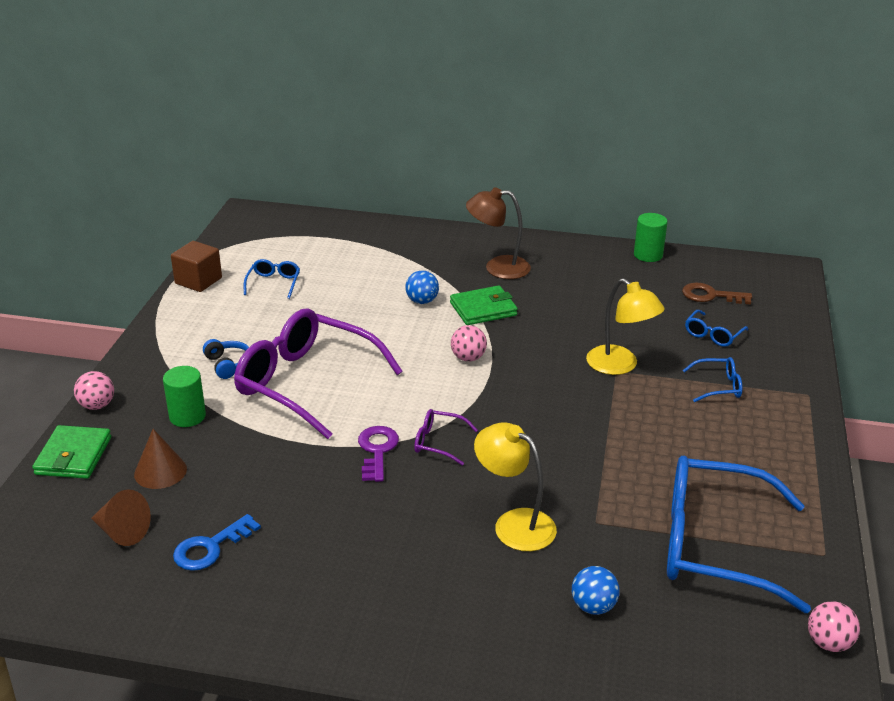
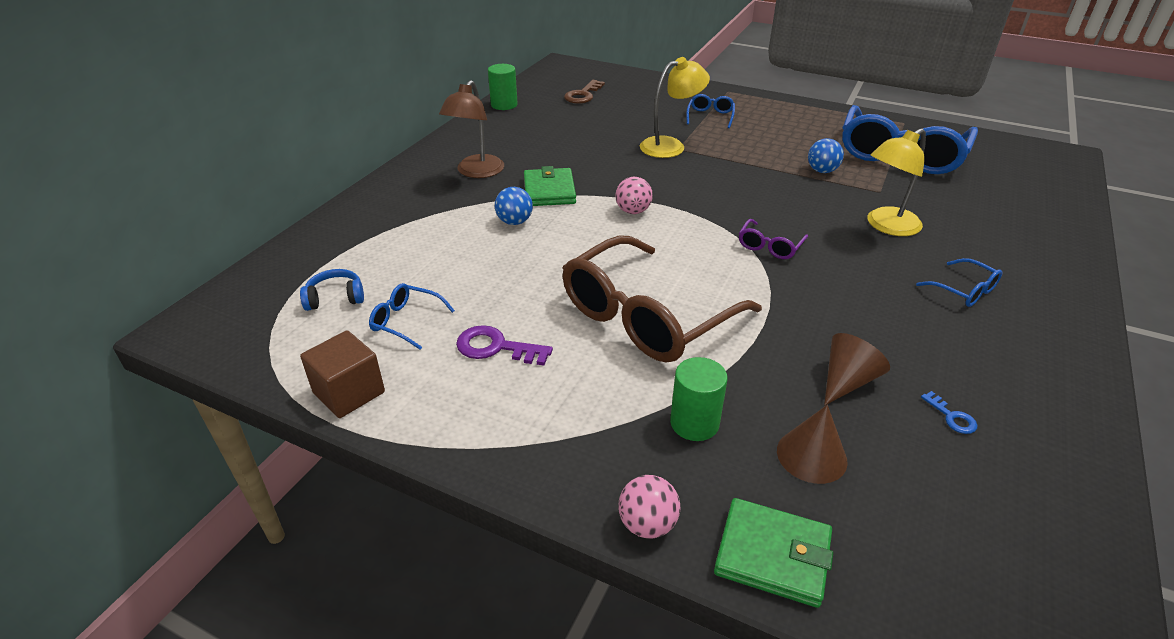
camera: 75 degrees left, 5 degrees up
brown cone [91,489,151,546] -> brown cone moved to [824,333,890,405]
blue key [173,514,261,571] -> blue key [921,391,977,434], size x0.55
blue headphones [203,339,249,379] -> blue headphones moved to [300,269,364,311]
purple glasses [234,308,403,439] -> brown glasses [562,236,762,363]
purple key [358,426,399,482] -> purple key moved to [456,325,553,366]
blue ball [572,566,620,615] -> blue ball moved to [808,138,844,173]
blue glasses [685,310,748,347] -> blue glasses moved to [916,258,1002,307]
pink ball [808,601,860,652] -> none

